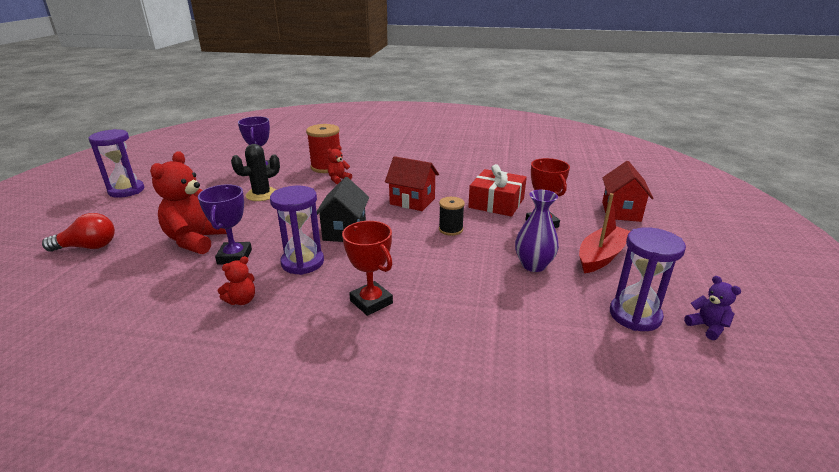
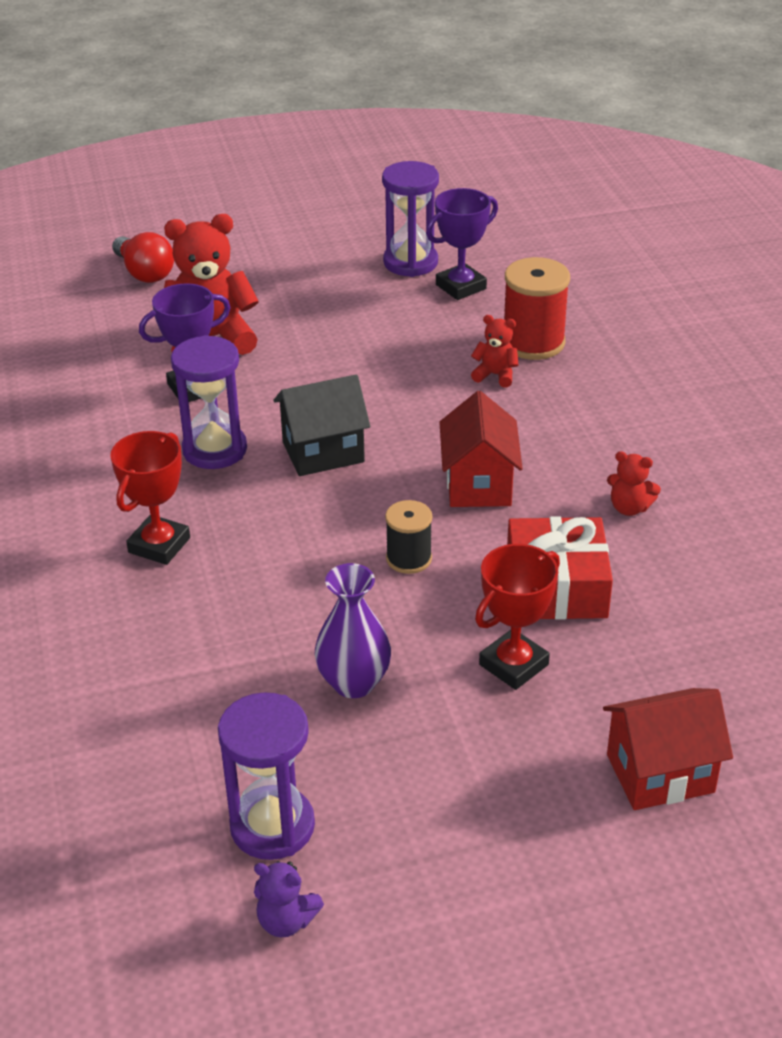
camera: 65 degrees right, 10 degrees up
purple hourglass [89,129,144,198] -> purple hourglass moved to [382,161,439,277]
red teddy bear [218,256,255,305] -> red teddy bear moved to [607,451,661,516]
black cactus [231,144,280,201] -> none
red boat [579,193,630,273] -> none
purple teddy bear [684,276,741,340] -> purple teddy bear turned 75 degrees clockwise [254,861,324,937]

